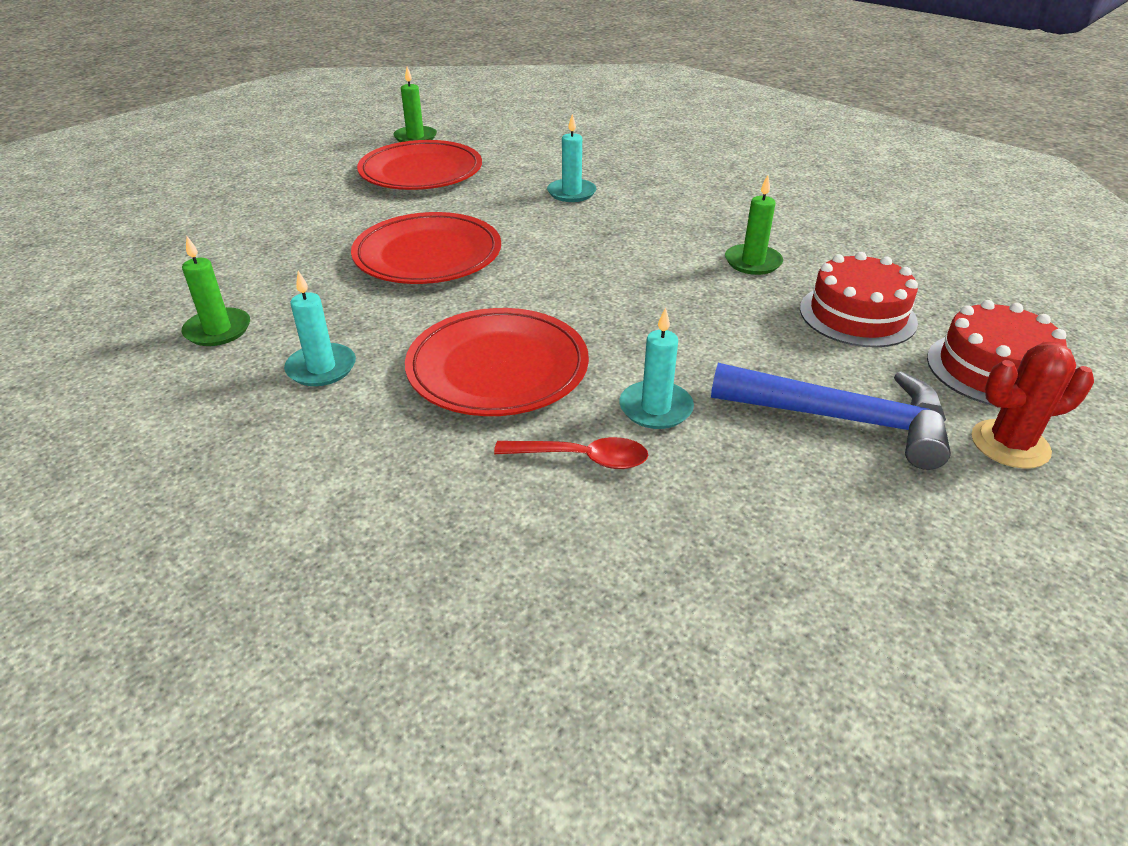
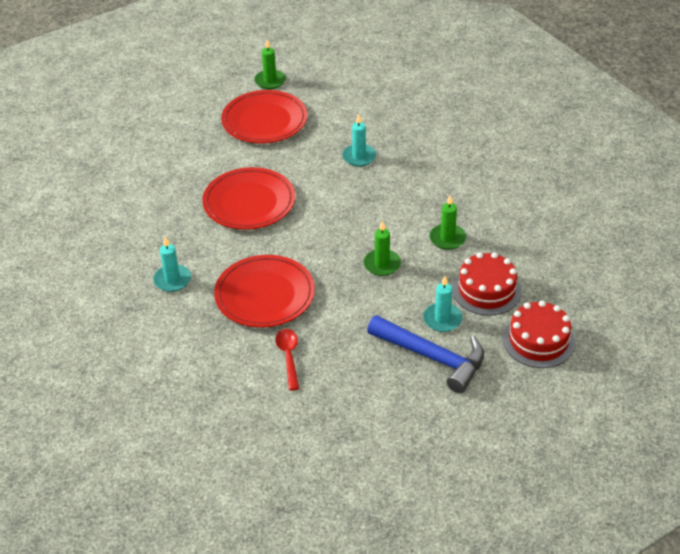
camera: 15 degrees right, 5 degrees up
green candle [182,236,250,346] -> green candle moved to [363,220,401,276]
red spoon [494,437,648,469] -> red spoon turned 120 degrees counterclockwise [275,329,299,391]
turquoise candle [619,307,694,429] -> turquoise candle moved to [423,276,462,332]
red cactus [971,342,1094,469] -> none

